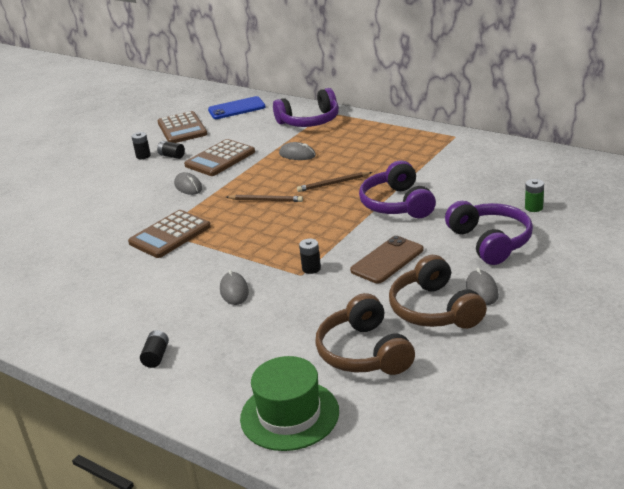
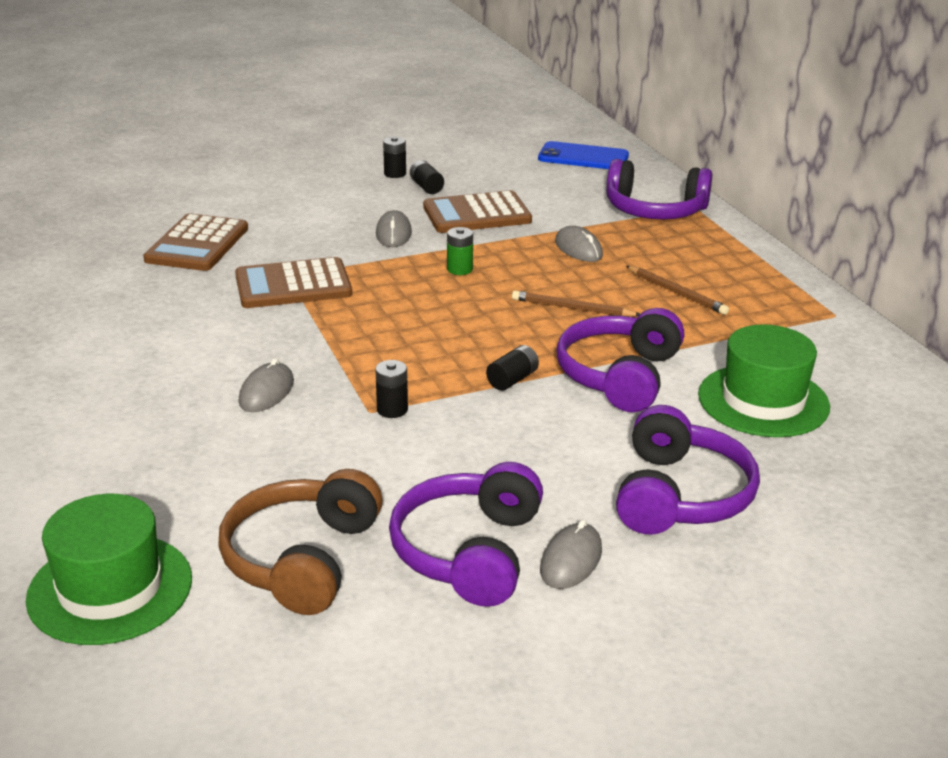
camera: 30 degrees right, 0 degrees up
black battery [140,330,169,368] -> black battery moved to [486,345,539,391]
brown calculator [157,111,207,143] -> brown calculator moved to [143,213,248,271]
brown pencil [227,195,303,202] -> brown pencil moved to [626,266,729,315]
brown phone [350,236,424,283] -> none
brown headphones [389,255,487,329] -> purple headphones [389,462,543,607]
green battery [525,179,544,212] -> green battery moved to [447,227,473,275]
none -> green hat [698,324,830,437]

